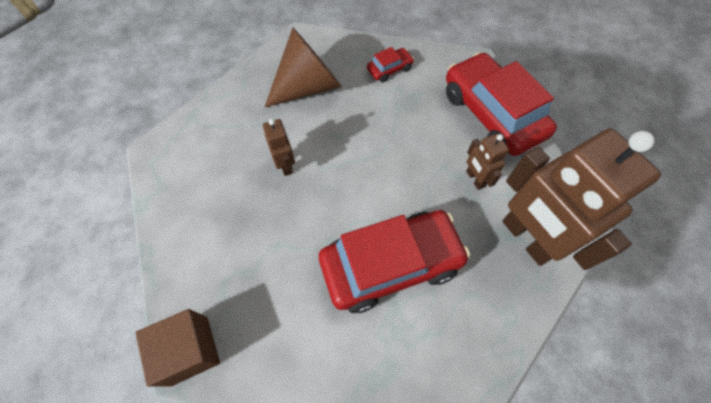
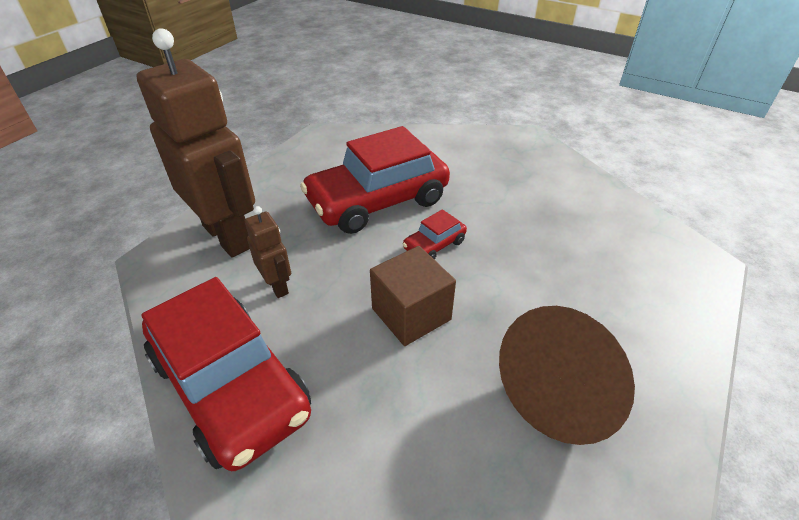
camera: 170 degrees right, 20 degrees down
brown cube [136,309,220,387] -> brown cube moved to [370,246,456,346]
brown robot [263,119,295,176] -> none
red car [367,47,414,82] -> red car moved to [403,209,467,259]

